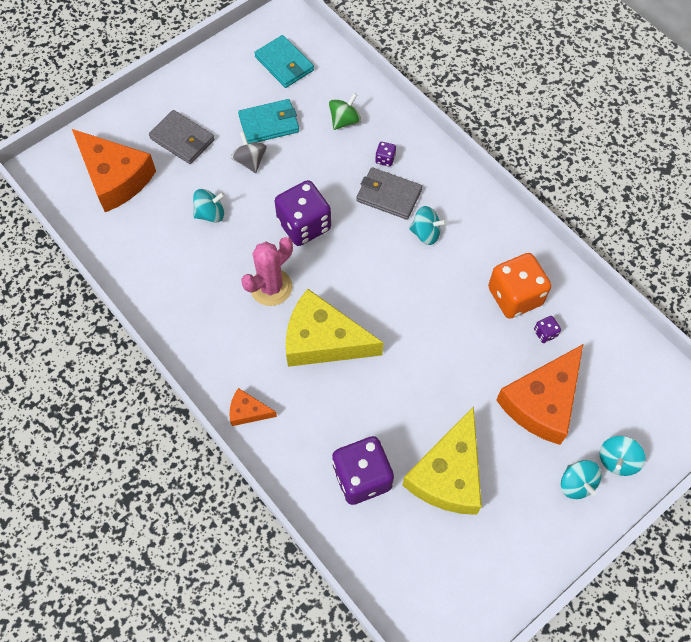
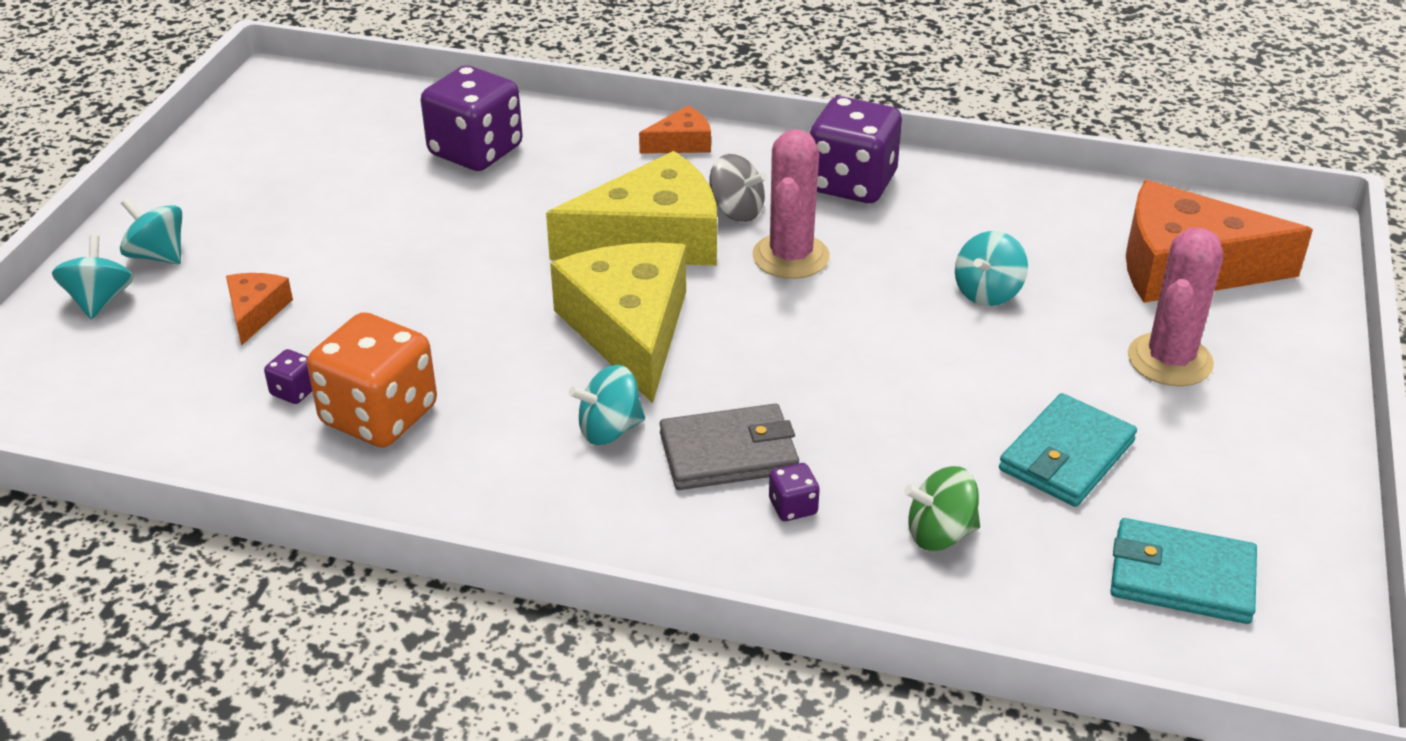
camera: 145 degrees right, 25 degrees down
grey wallet [149,110,214,164] -> pink cactus [1128,228,1223,386]
grey spinning top [231,132,267,173] -> grey spinning top moved to [710,154,767,222]
purple dice [275,180,331,246] -> purple dice moved to [810,96,902,203]
green spinning top [329,93,361,130] -> green spinning top turned 75 degrees clockwise [904,466,980,551]
yellow cheese [402,406,482,515] -> yellow cheese moved to [550,242,686,403]
orange cheese [496,344,583,445] -> orange cheese [226,273,293,346], size x0.47

